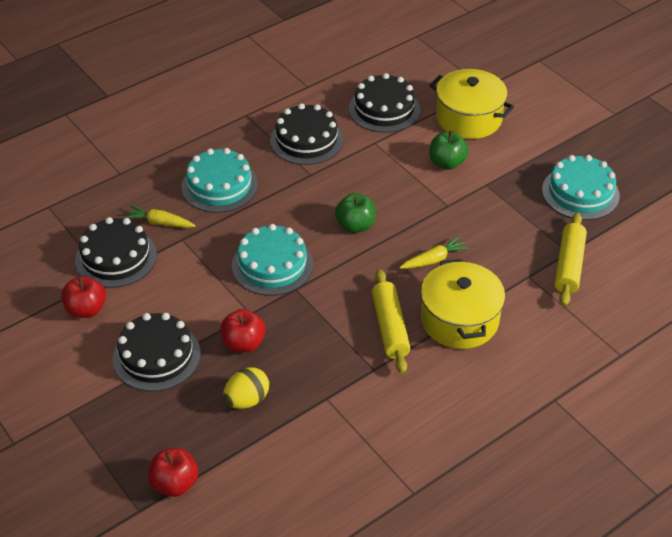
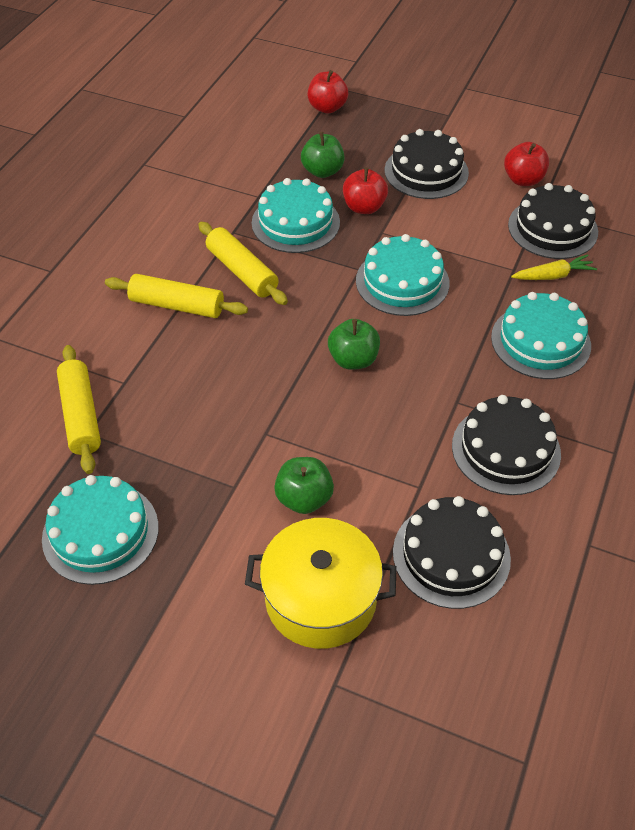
camera: 150 degrees right, 5 degrees up
yellow egg [223,367,269,409] -> green apple [301,132,345,178]
yellow carrot [399,236,469,269] -> none
yellow pot [420,259,505,349] -> yellow rolling pin [105,274,248,318]
none -> turquoise cake [252,178,340,253]

